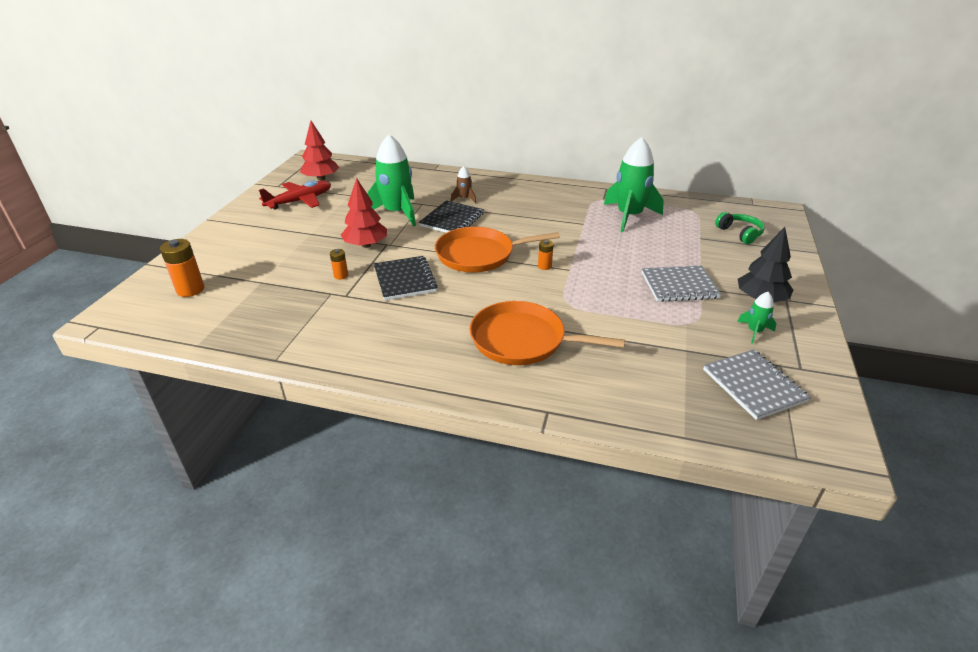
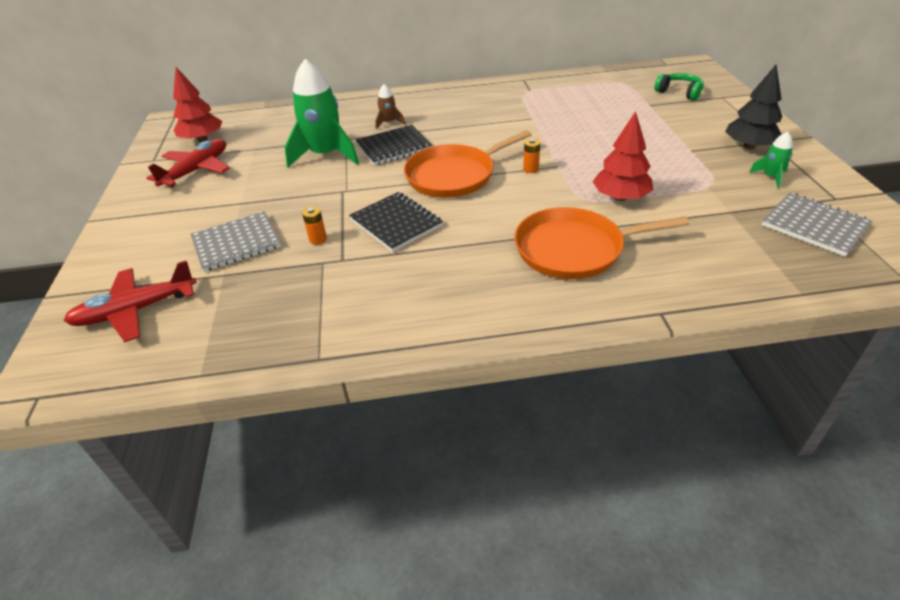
camera: 20 degrees left, 5 degrees up
orange battery [160,239,205,297] -> red plane [64,260,197,342]
red tree [341,178,387,248] -> red tree moved to [593,111,653,201]
black notebook [419,201,484,233] -> black notebook turned 60 degrees clockwise [356,125,432,166]
green rocket [604,137,664,232] -> none
grey notebook [642,266,722,302] -> grey notebook moved to [191,211,281,272]

